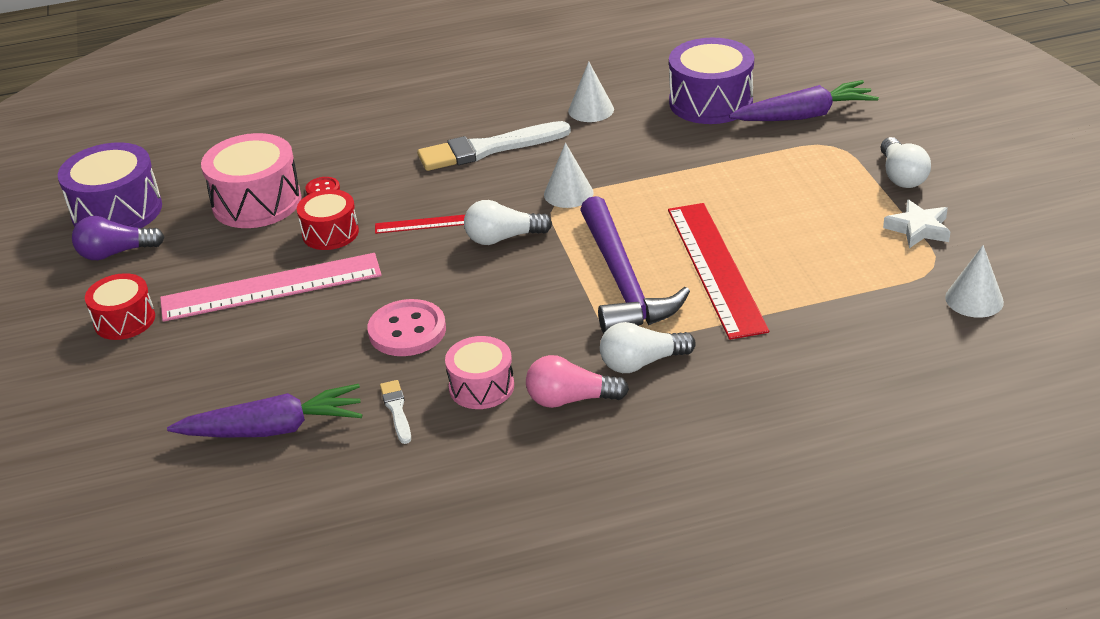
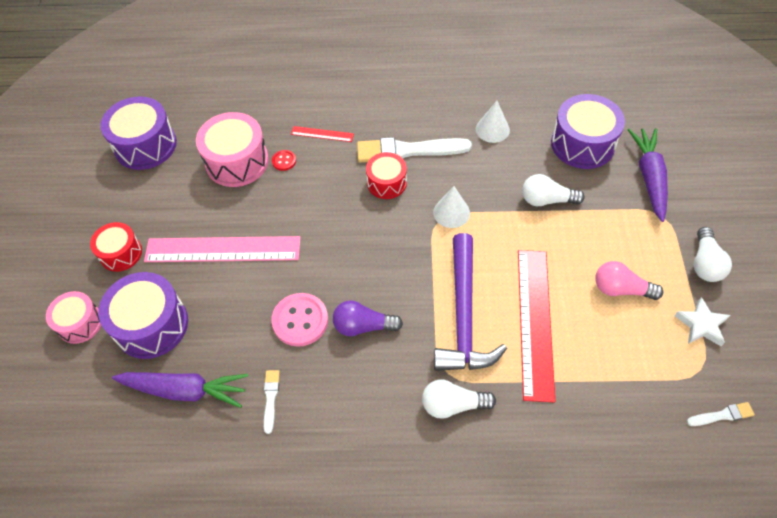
camera: 15 degrees right, 20 degrees up
purple light bulb [72,216,164,260] -> purple light bulb moved to [333,300,403,336]
red drum [297,189,359,250] -> red drum moved to [366,152,407,199]
red ruler [375,215,465,234] -> red ruler moved to [291,126,354,142]
pink drum [445,336,514,409] -> pink drum moved to [46,291,101,344]
white light bulb [464,200,552,245] -> white light bulb moved to [522,174,585,206]
pink light bulb [526,355,629,408] -> pink light bulb moved to [595,261,663,300]
purple carrot [729,80,879,121] -> purple carrot turned 90 degrees counterclockwise [628,128,668,222]
white cone [945,245,1004,318] -> white brush [687,402,755,426]
none -> purple drum [98,272,188,359]

